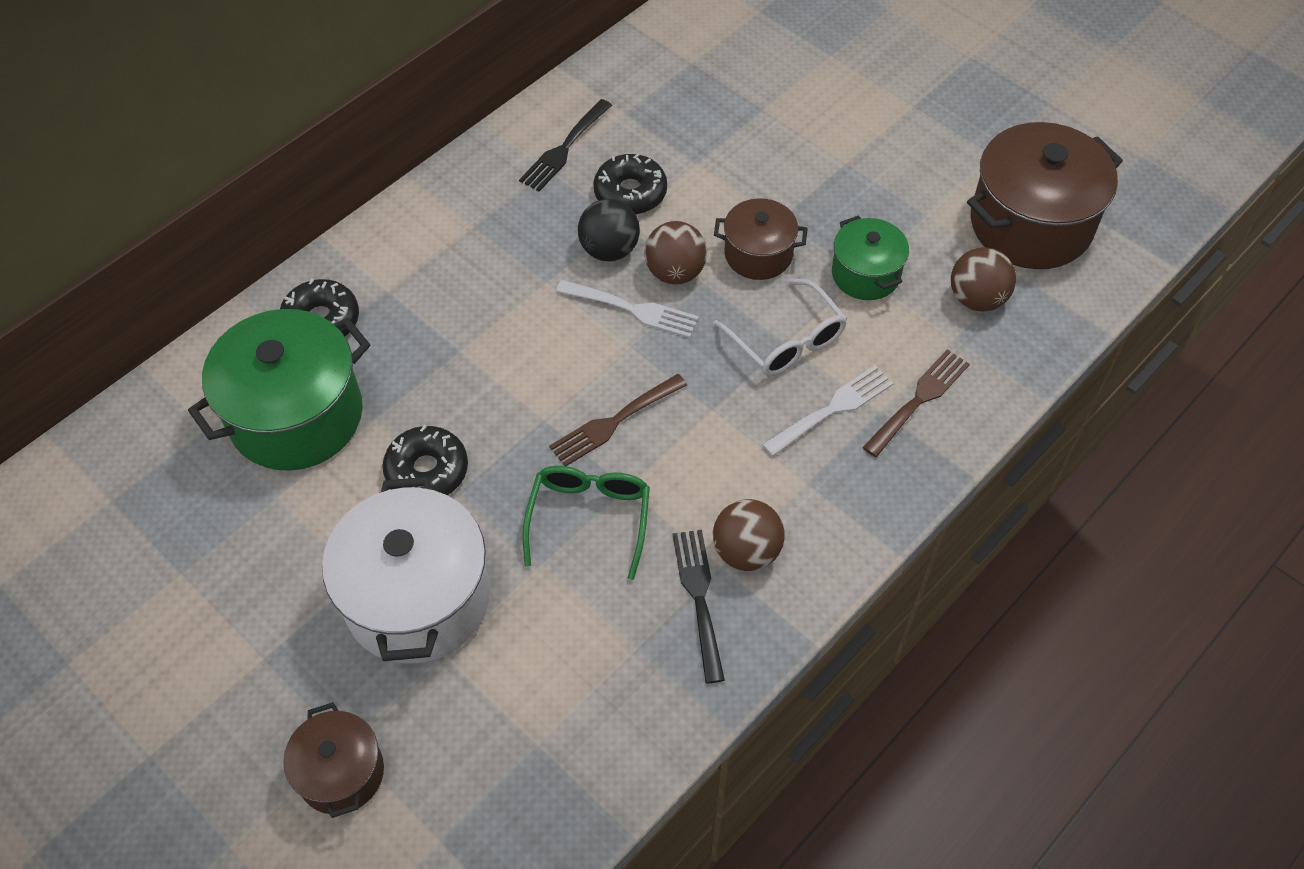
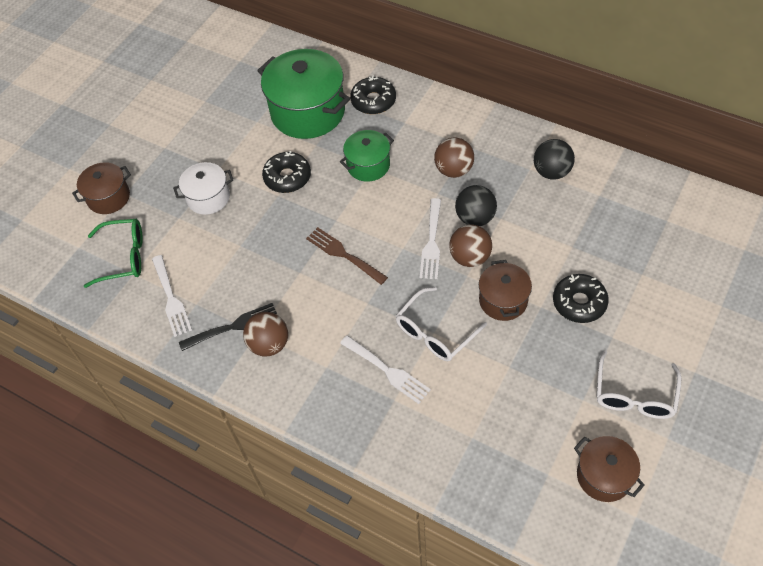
camera: 80 degrees right, 0 degrees up
white pot [322,477,490,663] -> white pot [173,162,233,215], size x0.55
black fork [519,99,612,192] -> black ball [534,139,575,180]
green glasses [522,466,650,580] -> green glasses moved to [84,219,143,288]
black donut [593,153,667,215] -> black donut moved to [553,274,609,323]
green pot [832,215,909,300] -> green pot moved to [340,130,394,182]
brown fork [862,349,970,457] -> none
brown ball [951,247,1016,312] -> brown ball moved to [434,137,474,178]
brown pot [967,122,1123,269] -> brown pot [574,436,645,502], size x0.55
none -> white fork [152,255,192,337]
none -> white glasses [597,350,681,419]

